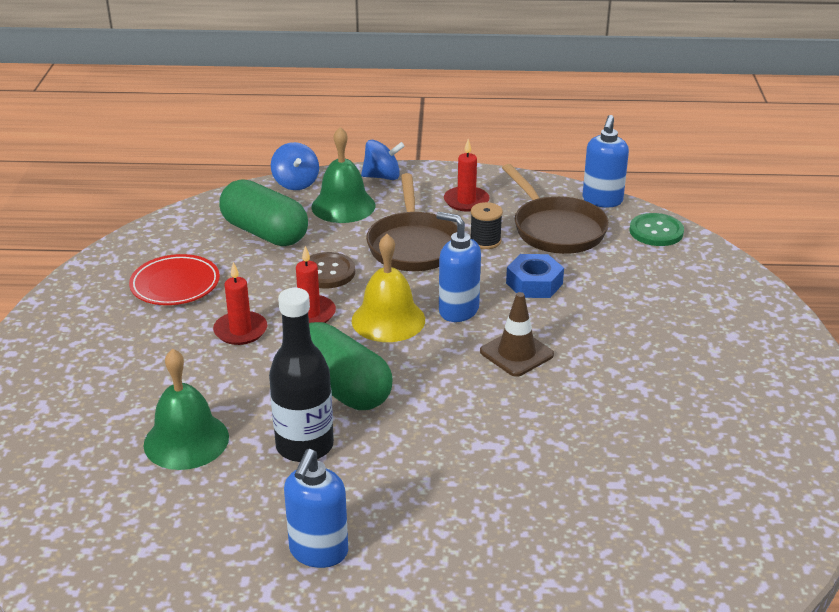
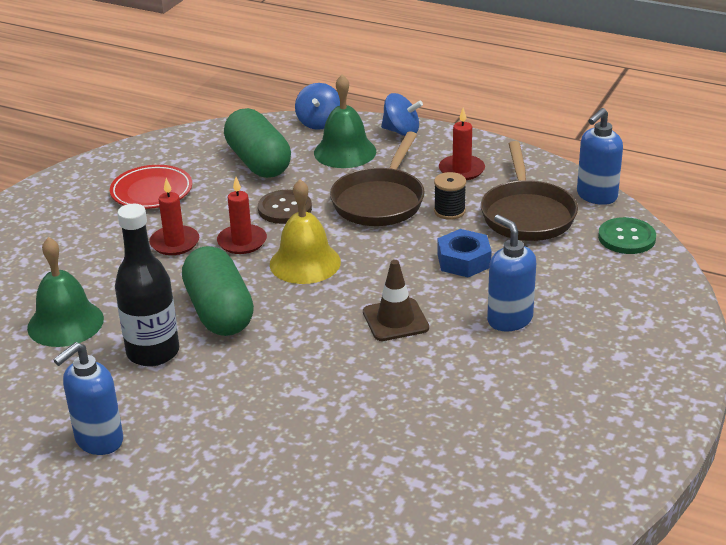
camera: 25 degrees right, 0 degrees up
blue soap dispenser [436,212,481,322] -> blue soap dispenser moved to [487,215,536,331]

